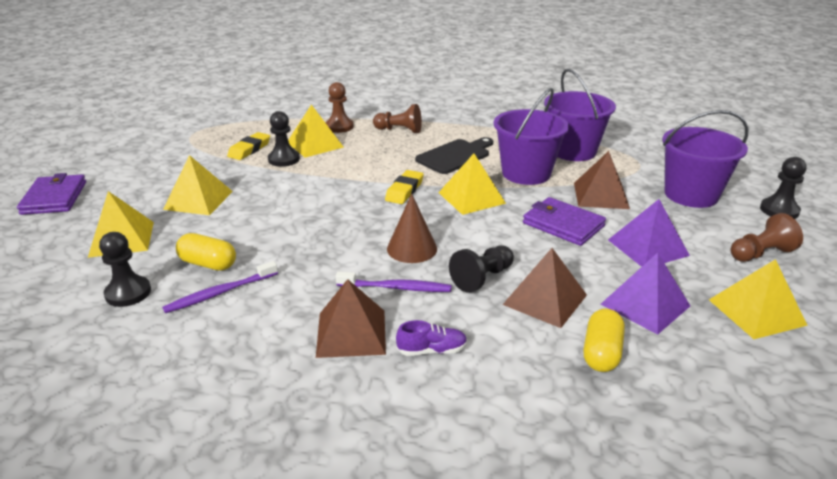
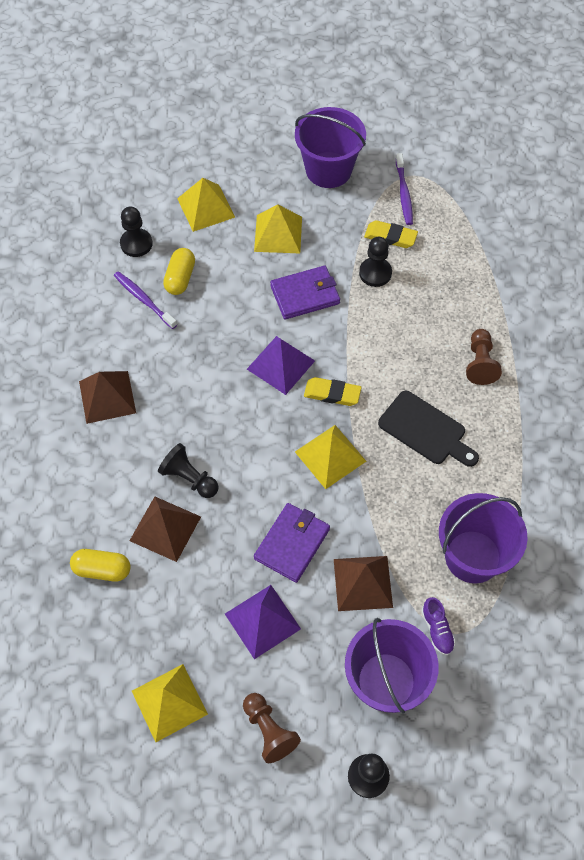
camera: 80 degrees right, 30 degrees up
purple wallet [17,173,86,215] -> purple wallet moved to [270,266,340,319]
yellow pyramid [288,104,344,157] -> none
brown pawn [326,82,354,133] -> none
purple toothbrush [336,272,452,292] -> purple toothbrush moved to [396,153,413,225]
brown cone [387,194,437,263] -> none
purple shoe [396,320,467,356] -> purple shoe moved to [421,597,456,655]
purple bucket [494,88,569,185] -> purple bucket moved to [295,107,366,188]
purple pyramid [601,253,690,335] -> purple pyramid moved to [247,336,315,395]

